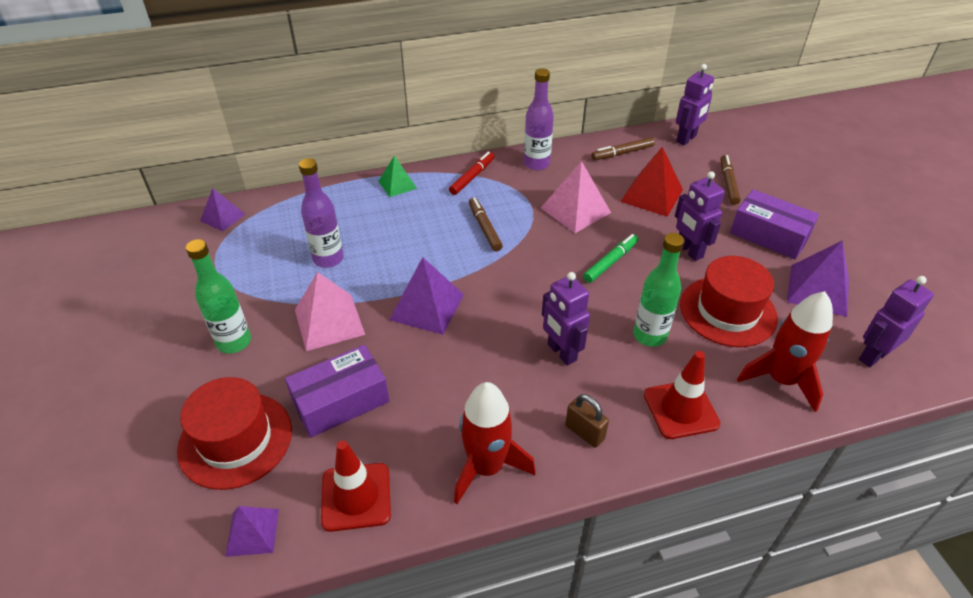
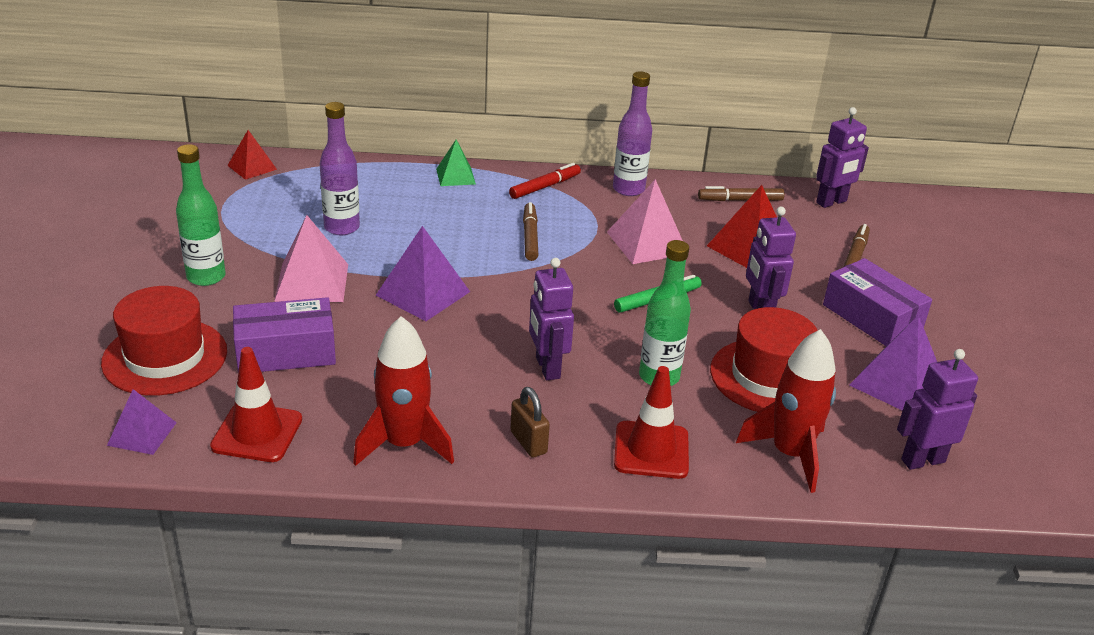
camera: 15 degrees right, 10 degrees down
purple pyramid [200,188,245,232] -> red pyramid [227,130,277,180]

